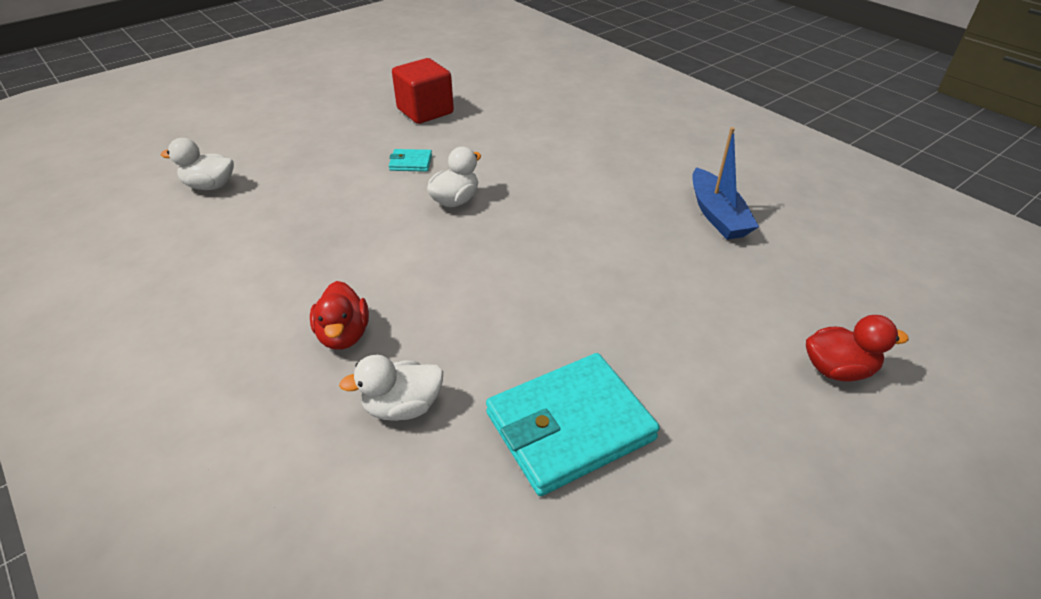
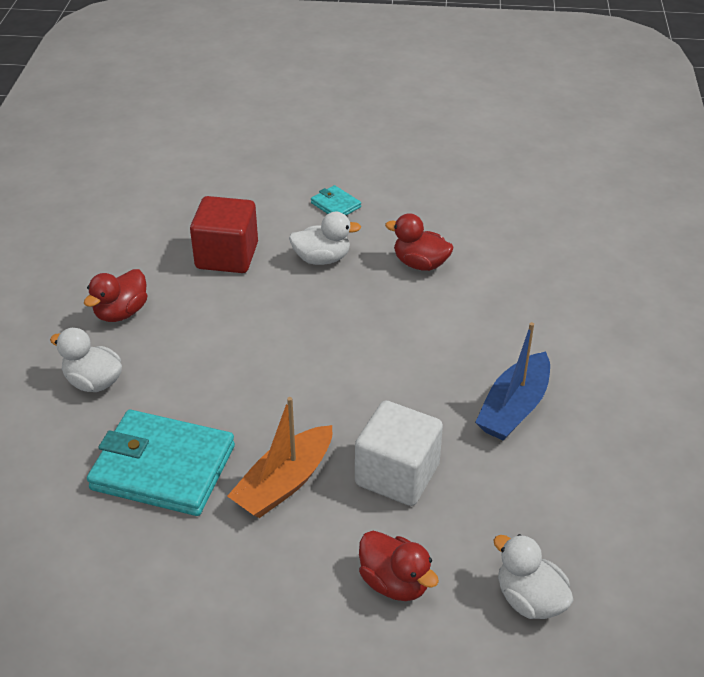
camera: 45 degrees right, 0 degrees up
white duck [161,138,234,190] -> white duck moved to [493,534,574,619]
red cube [392,58,454,124] -> red cube moved to [190,196,258,273]
none -> orange boat [227,397,332,518]
none -> white cube [355,401,443,506]
none -> red duck [385,213,453,271]

